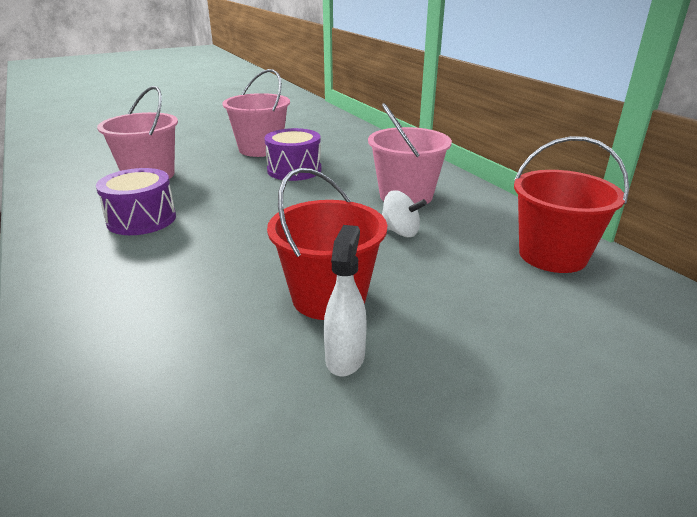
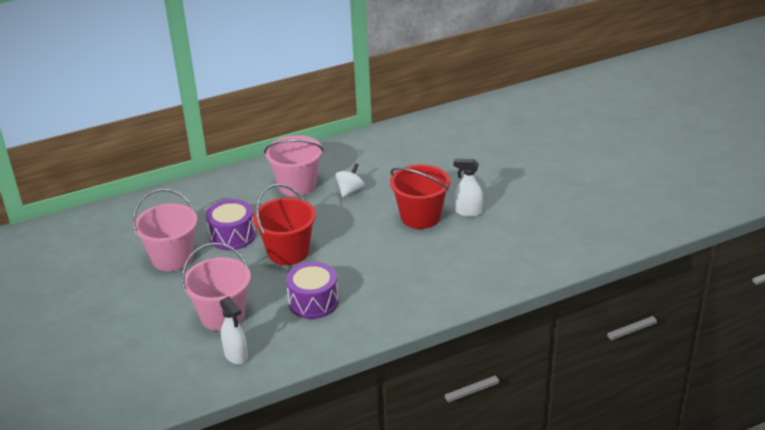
camera: 85 degrees left, 5 degrees up
red bucket [514,136,629,273] -> red bucket moved to [253,184,316,265]
none -> white spray bottle [220,296,248,364]

